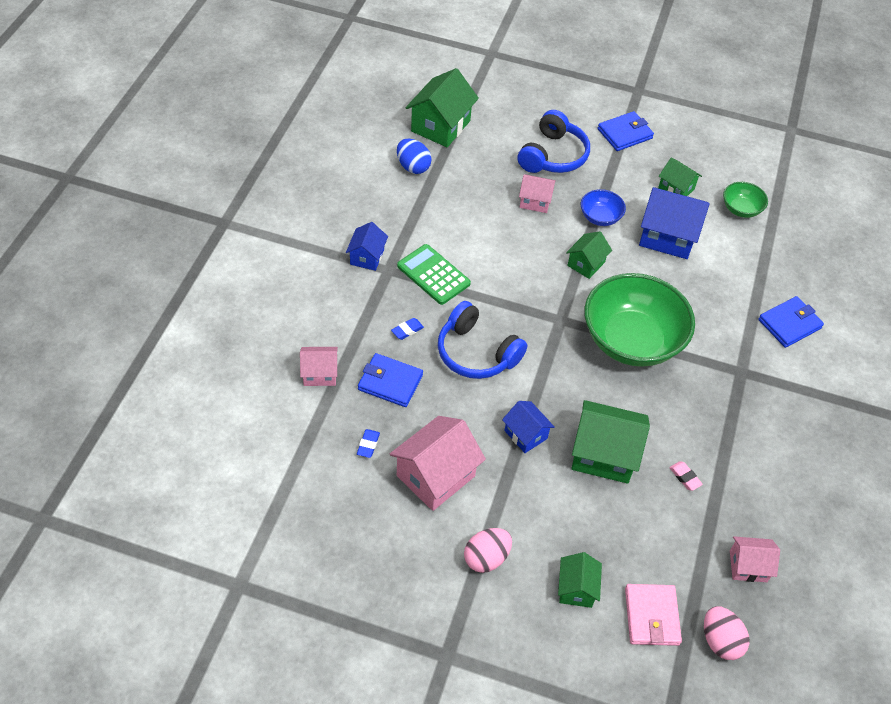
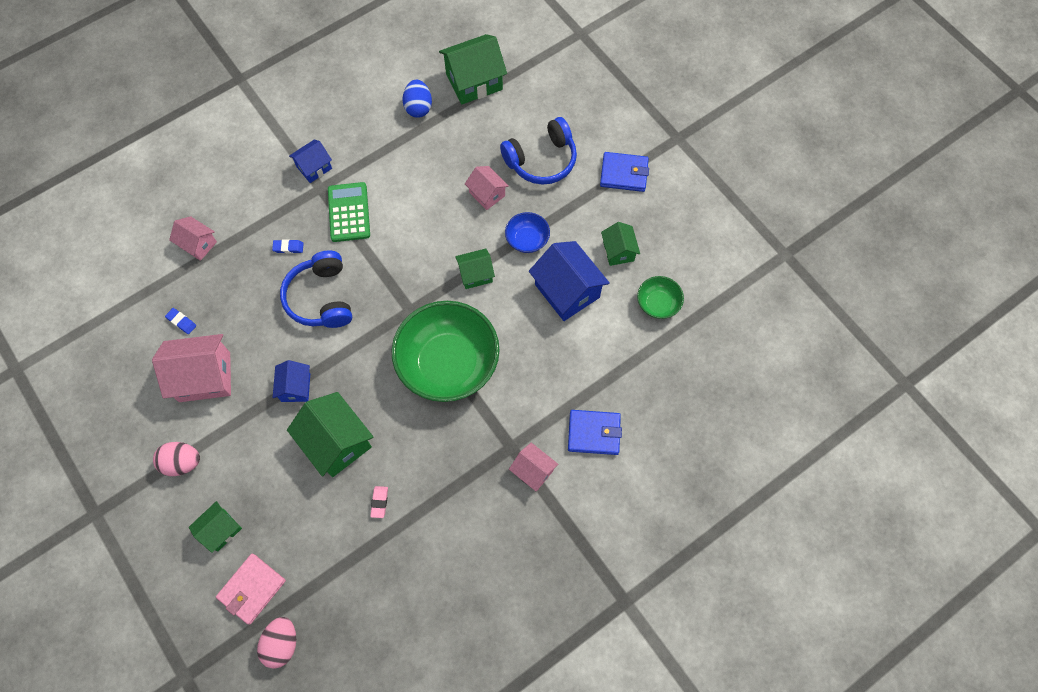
camera: 40 degrees right, 15 degrees up
blue eraser [357,429,380,458] -> blue eraser turned 75 degrees clockwise [165,308,196,334]
blue wallet [358,353,423,407] -> none
pink house [730,536,780,582] -> pink house moved to [509,443,558,491]

